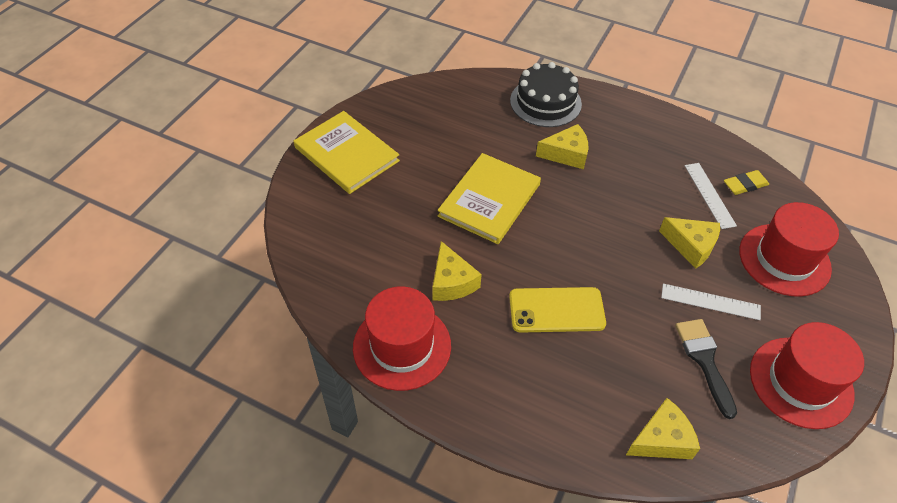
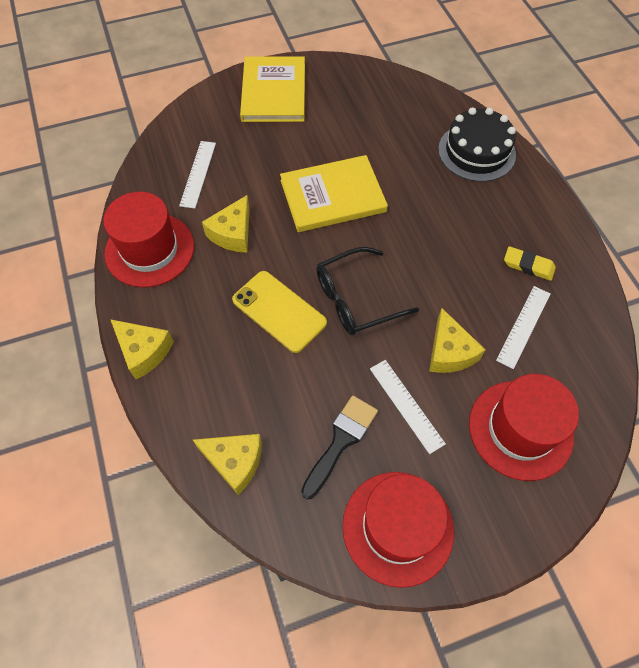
camera: 45 degrees right, 10 degrees up
yellow cheese [536,124,589,169] -> yellow cheese moved to [110,319,174,379]
yellow eraser [724,170,769,195] -> yellow eraser moved to [504,246,556,281]
none -> white ruler [179,141,216,208]
none -> black glasses [316,247,419,335]

